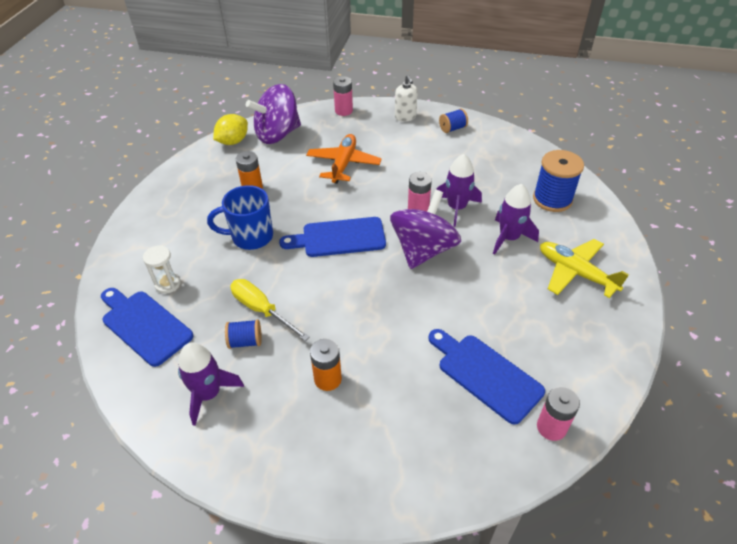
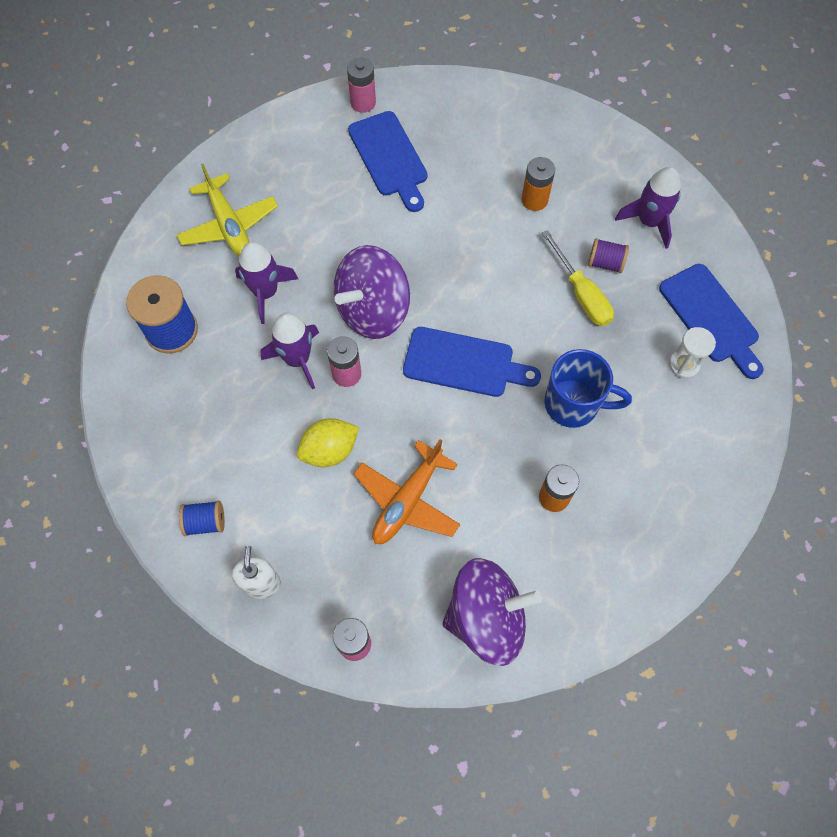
camera: 160 degrees left, 20 degrees up
yellow lemon [213,114,248,145] -> yellow lemon moved to [297,418,359,467]
blue spool [225,319,262,349] -> purple spool [588,238,629,273]

